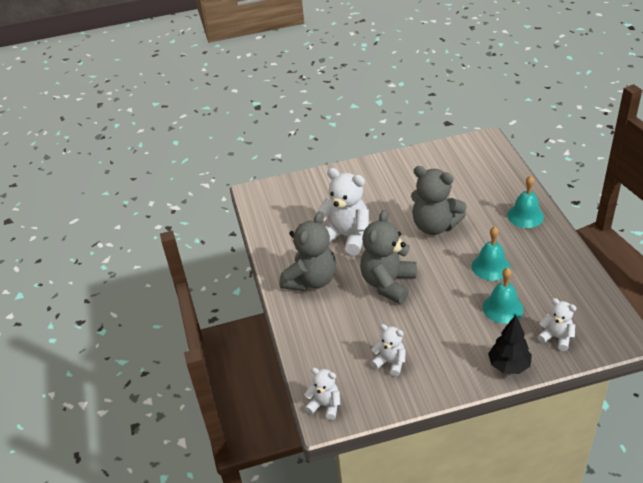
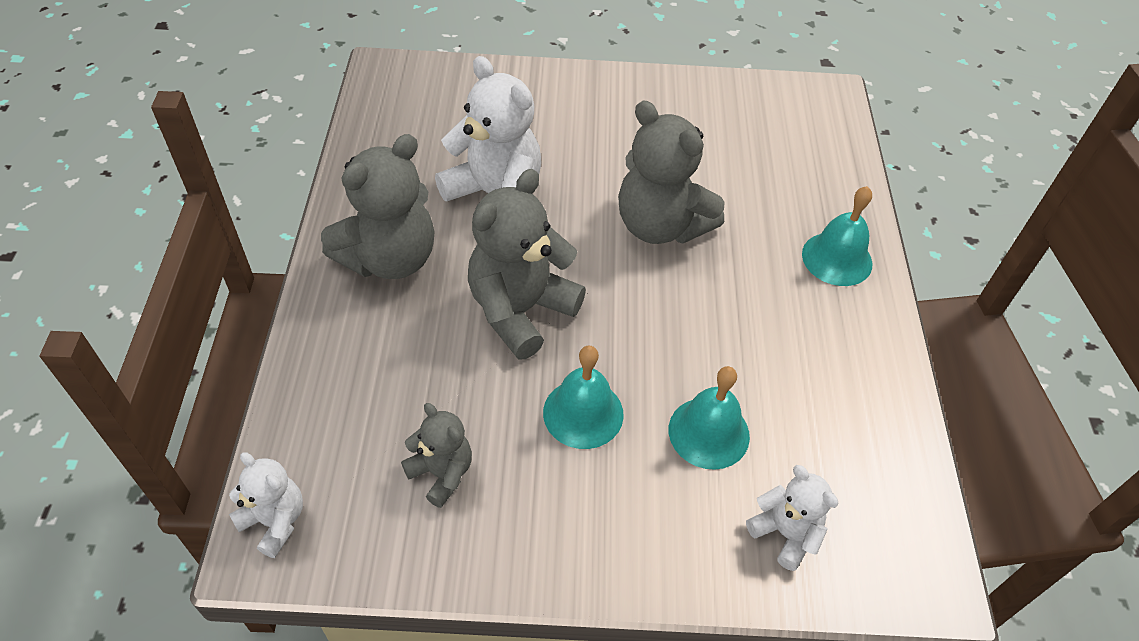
camera: 10 degrees right, 10 degrees up
white teddy bear [371,324,405,376] -> grey teddy bear [401,403,472,508]
turquoise bell [472,226,510,281] -> turquoise bell moved to [543,346,624,449]
black tree [488,315,532,374] -> none

